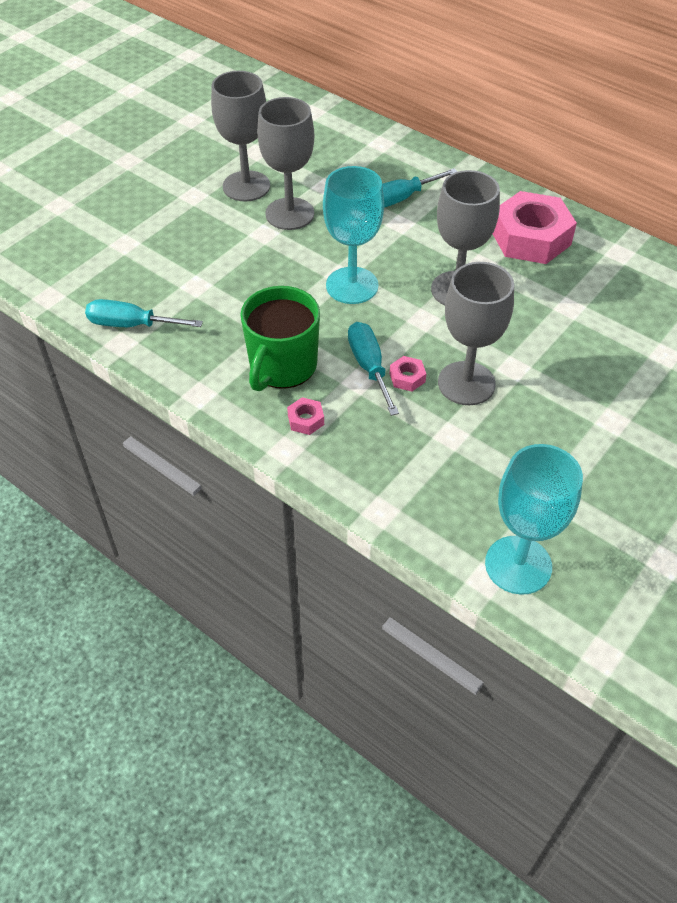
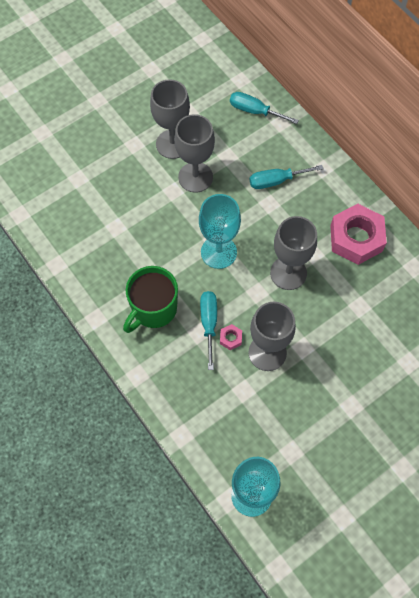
camera: 15 degrees right, 15 degrees up
turquoise screwdriver [85,299,203,327] -> turquoise screwdriver moved to [230,92,299,124]
pink nut [287,397,324,435] -> none

